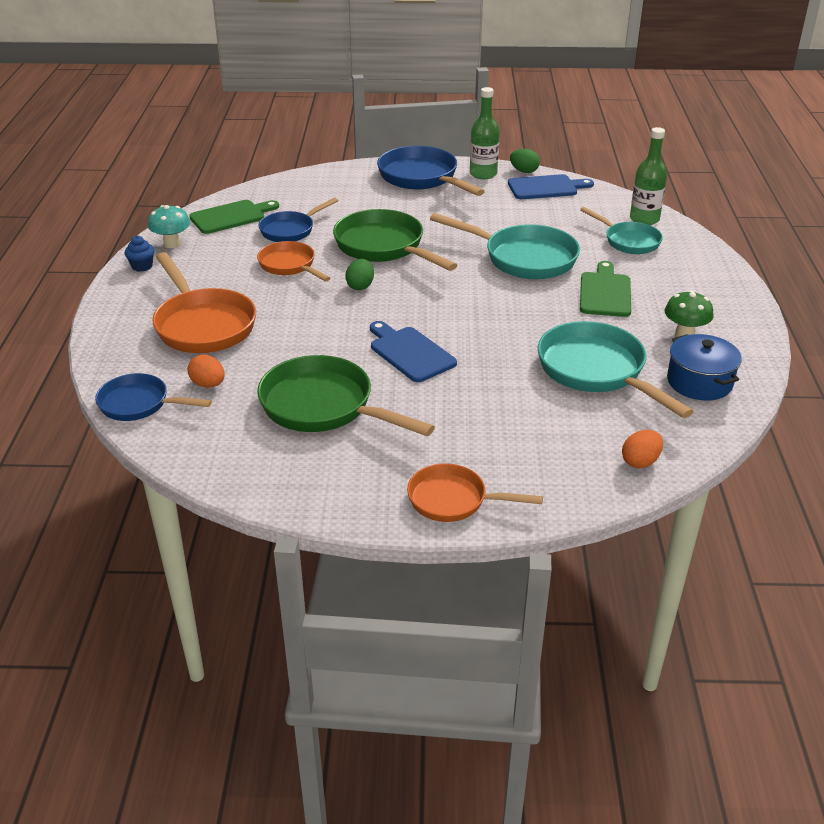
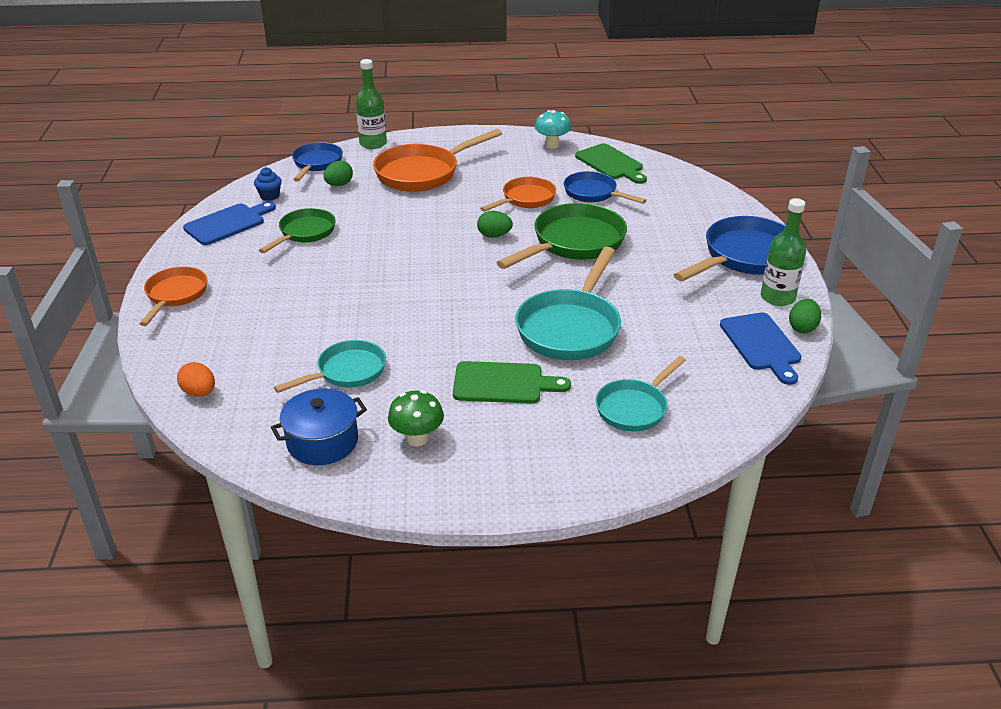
camera: 85 degrees right, 0 degrees up
blue cupcake [125,236,155,272] -> blue cupcake moved to [254,167,282,201]
orange egg [187,355,225,388] -> green egg [323,161,353,186]
green pan [257,355,435,436] -> green pan [259,208,336,253], size x0.62
blue cutting board [370,321,457,382] -> blue cutting board moved to [183,201,276,245]
turquoise pan [538,321,694,418] -> turquoise pan [274,340,386,393], size x0.62
green bottle [630,127,667,225] -> green bottle moved to [356,59,387,149]

